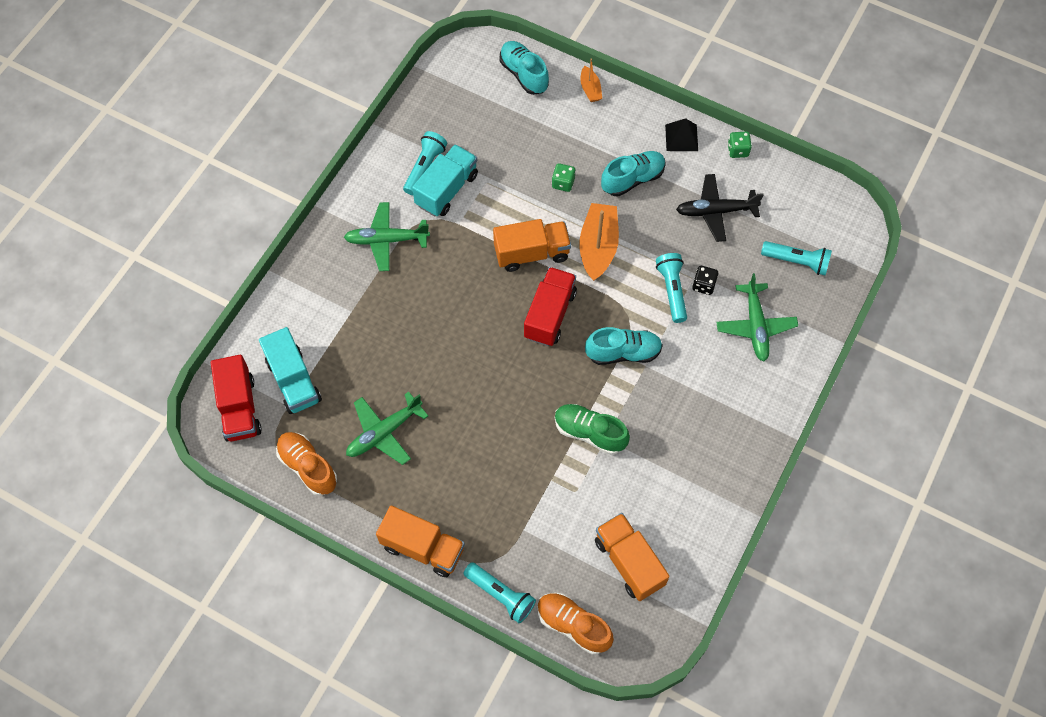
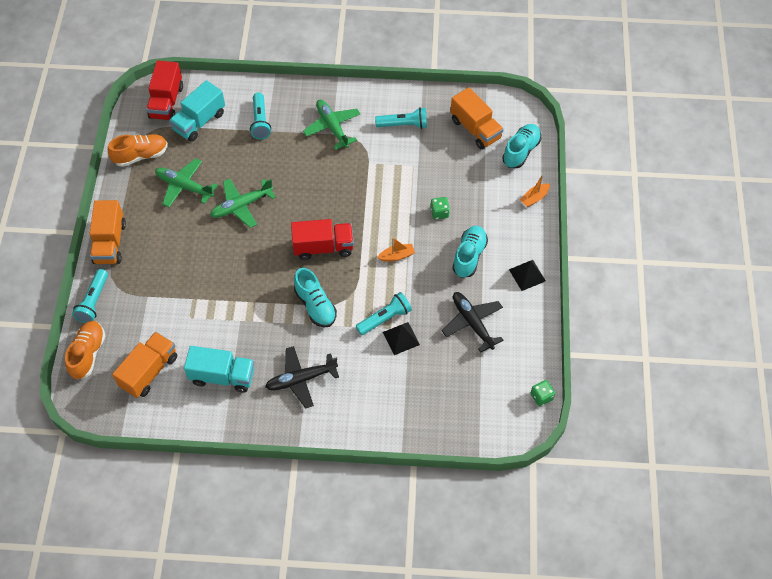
camera: 65 degrees right, 5 degrees down
red truck [211,355,262,442] -> red truck turned 45 degrees counterclockwise [146,60,183,120]
orange shoe [276,432,337,496] -> orange shoe turned 45 degrees clockwise [108,134,168,167]
turquoise truck [412,144,478,217] -> turquoise truck moved to [184,346,254,393]
orange truck [493,219,571,272] -> orange truck moved to [450,87,504,149]
green shoe [555,404,630,455] -> none
orange boat [579,203,619,281] -> orange boat [377,237,415,262], size x0.53
turquoise shoe [601,151,666,197] -> turquoise shoe turned 105 degrees counterclockwise [452,226,488,278]
black dice [692,266,718,295] -> black pyramid [383,322,420,355]
green plane [716,273,798,361] -> green plane moved to [210,179,276,228]
green dice [728,132,752,158] -> green dice moved to [531,380,555,406]
turquoise flashlight [761,241,832,276] -> turquoise flashlight moved to [250,92,271,139]
none -> black plane [265,346,339,409]

